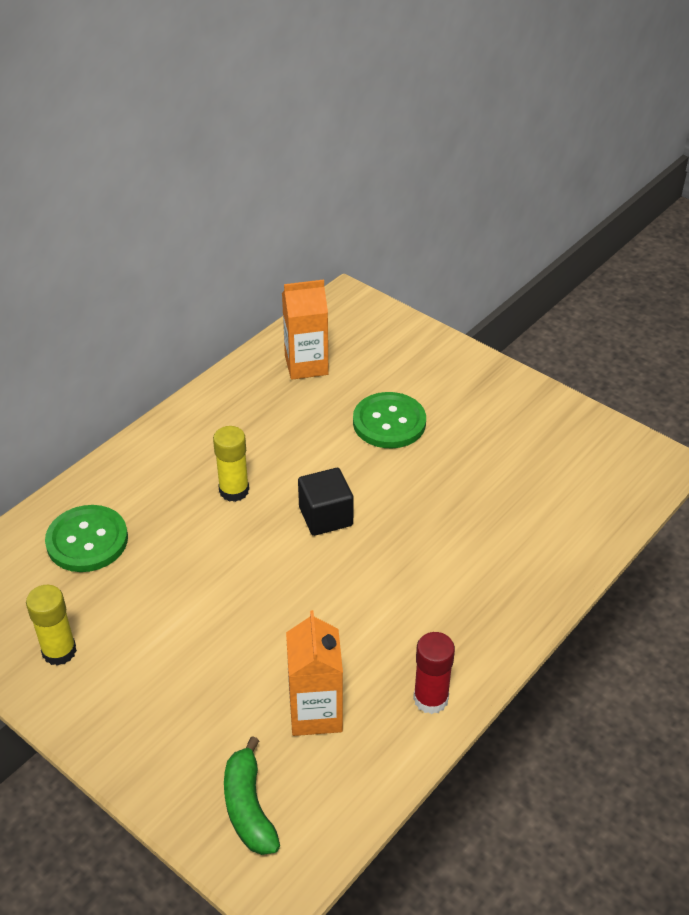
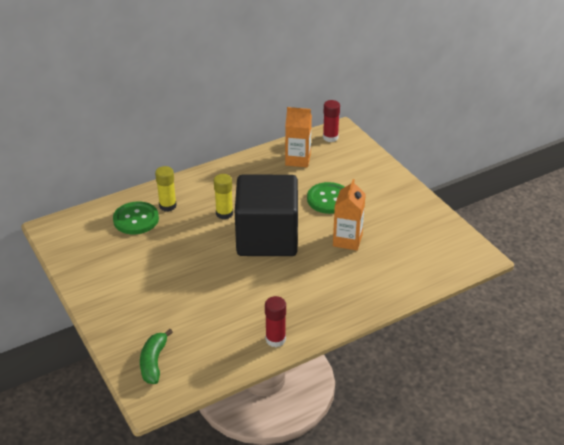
camera: 20 degrees right, 5 degrees down
yellow glue stick [26,585,77,666] -> yellow glue stick moved to [155,166,177,211]
orange carton [286,610,343,736] -> orange carton moved to [333,179,366,251]
black cube [298,468,354,536] -> black cube [235,174,298,256], size x2.29
none -> red glue stick [323,100,340,142]

